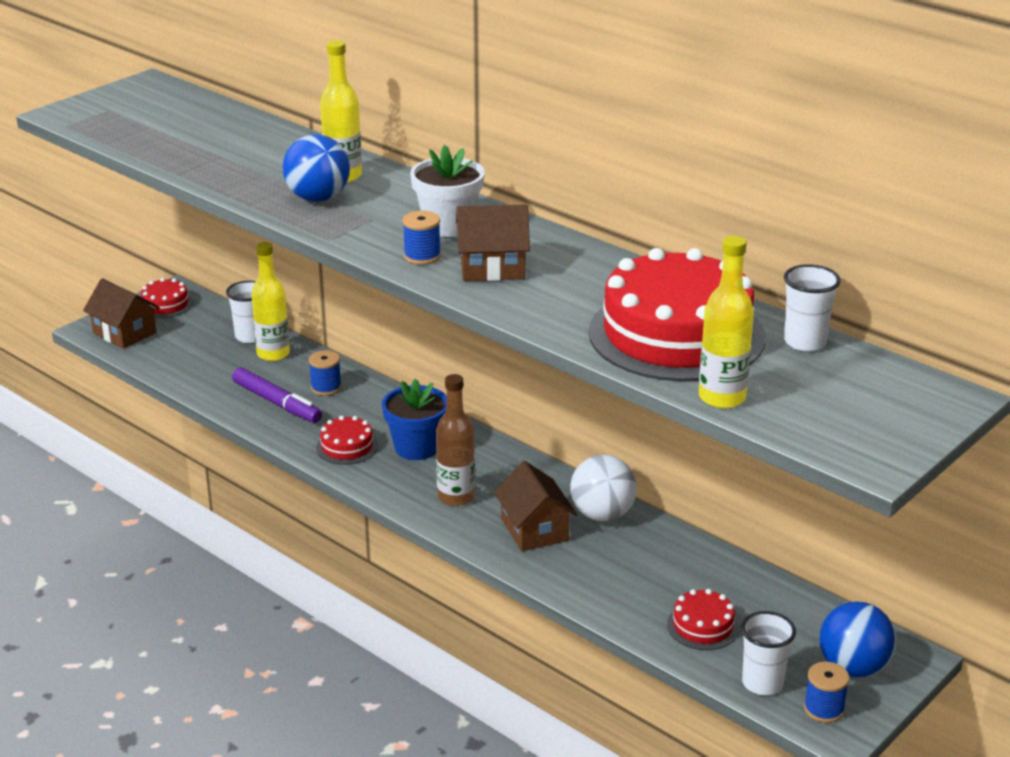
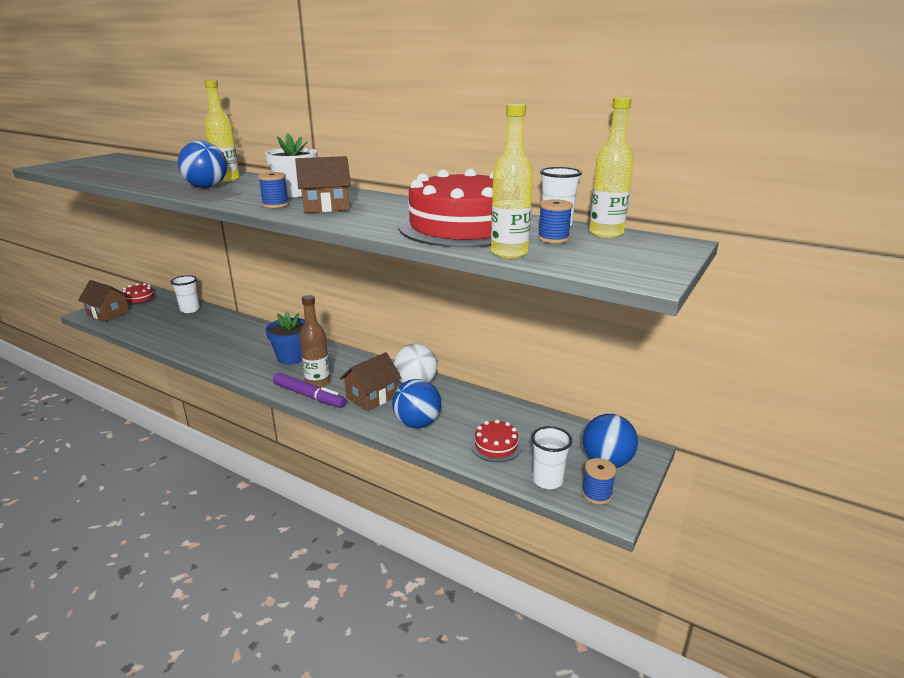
camera: 10 degrees left, 5 degrees down
purple marker [232,367,322,423] -> purple marker moved to [273,373,346,408]
yellow bottle [251,242,290,361] -> yellow bottle moved to [589,97,634,238]
blue spool [309,350,342,396] -> blue spool moved to [538,199,573,243]
red cake [316,416,378,465] -> none
brown house [494,461,577,551] -> brown house turned 75 degrees clockwise [340,352,401,411]
none -> blue ball [392,379,441,428]

